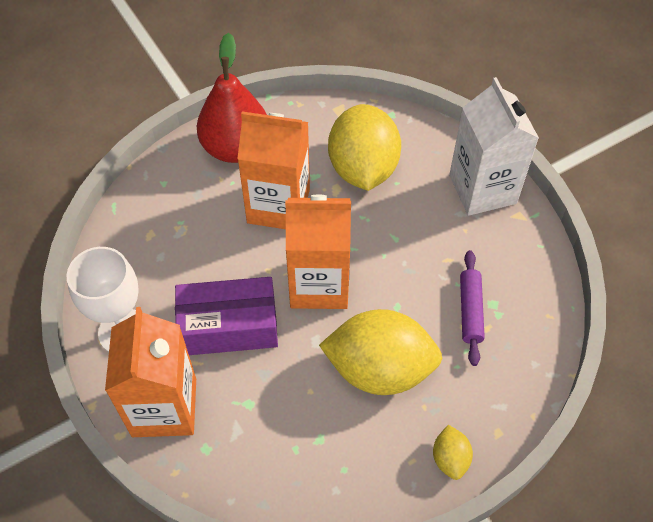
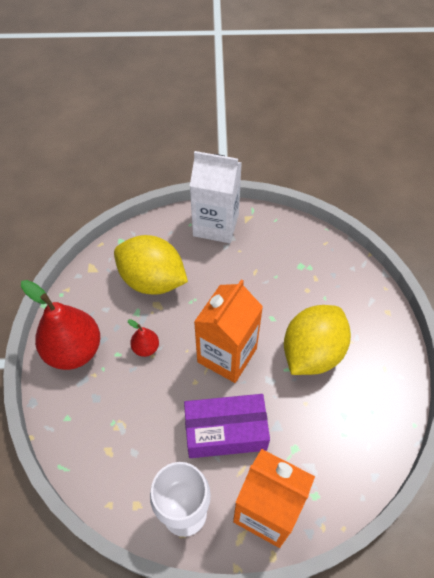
camera: 60 degrees left, 0 degrees up
purple box [175,277,278,355] -> purple box turned 60 degrees clockwise [184,394,270,458]
orange carton [237,111,310,229] -> red pear [128,319,159,357]
yellow lemon [433,425,473,480] -> none
purple rolling pin [460,250,485,366] -> none

